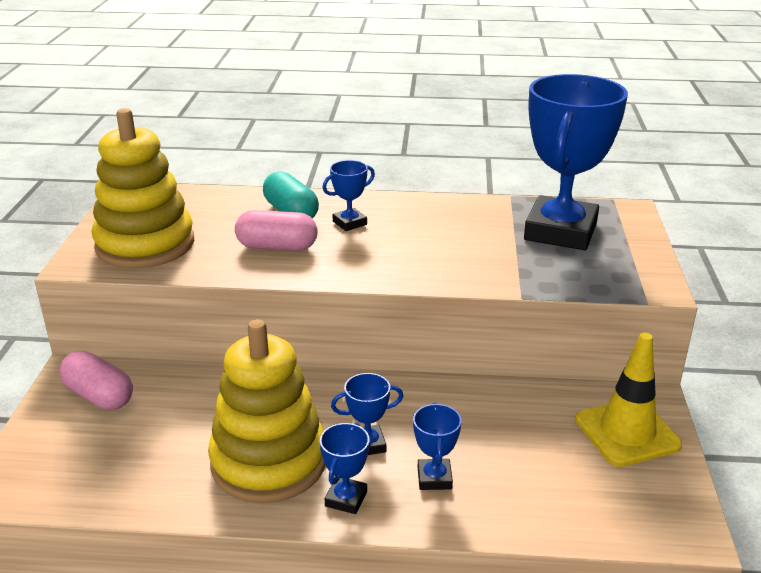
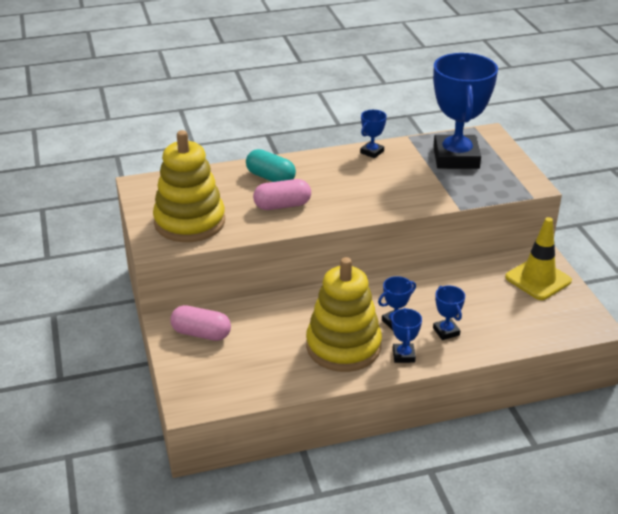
camera: 20 degrees left, 5 degrees up
blue trophy [323,160,375,231] -> blue trophy moved to [360,110,387,158]

